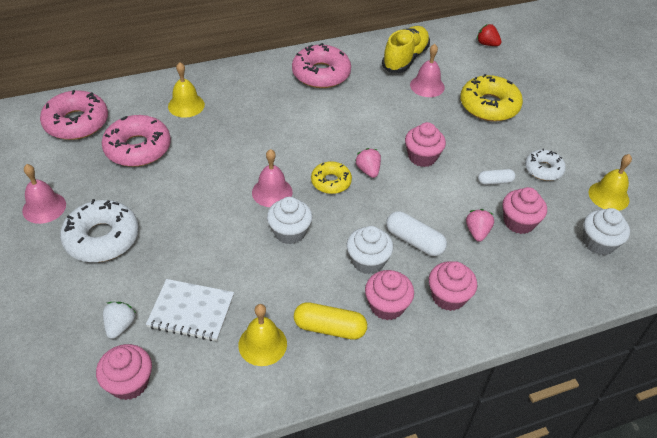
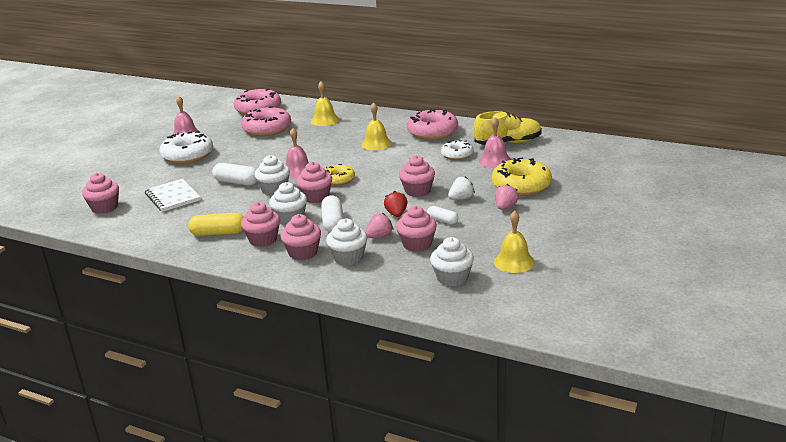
camera: 50 degrees right, 20 degrees down
white strawberry [103,302,136,339] -> white strawberry moved to [448,176,475,200]
yellow bell [238,304,287,366] -> yellow bell moved to [361,102,392,150]
yellow capsule [294,302,367,340] -> yellow capsule turned 60 degrees counterclockwise [188,213,244,236]
pink strawberry [355,148,381,178] -> pink strawberry moved to [495,184,518,210]
red strawberry [477,24,501,46] -> red strawberry moved to [384,191,407,217]
white donut [525,148,566,181] -> white donut moved to [441,140,474,160]
none -> white capsule [212,163,257,185]
none -> pink cupcake [296,162,332,203]
none -> white cupcake [326,219,367,265]

